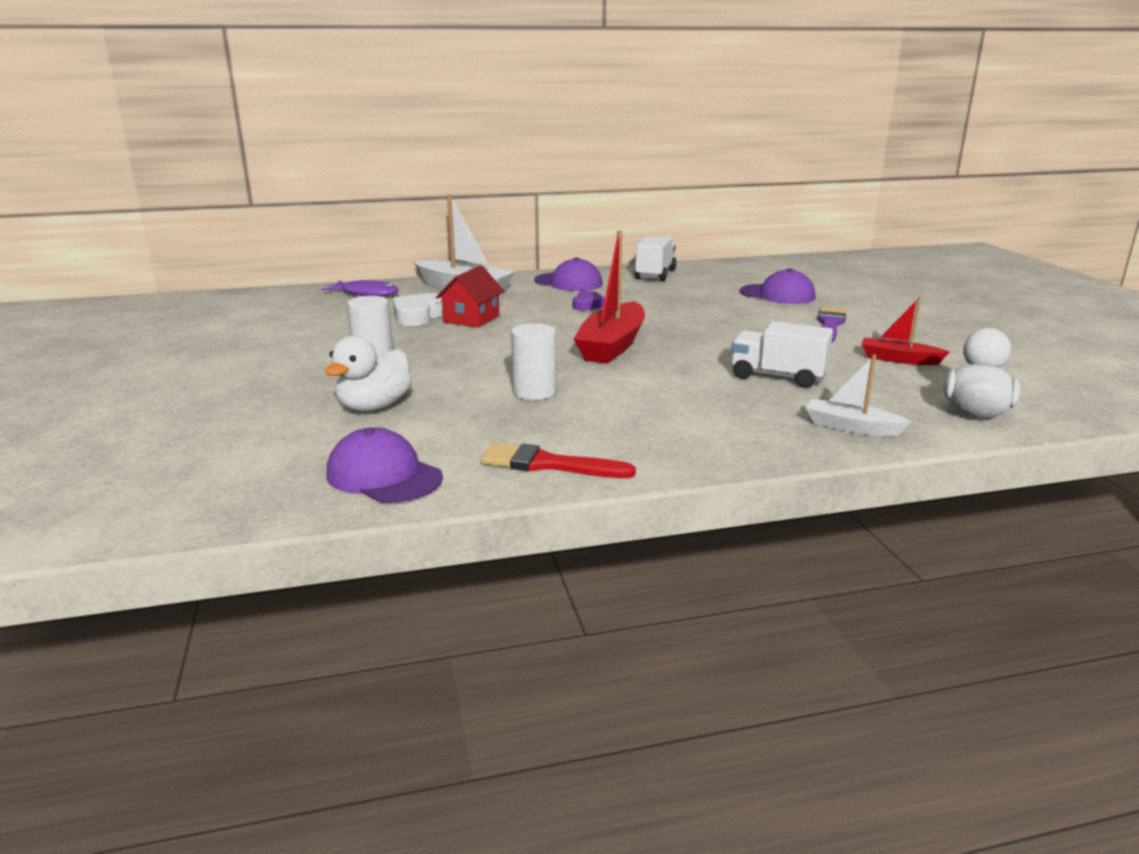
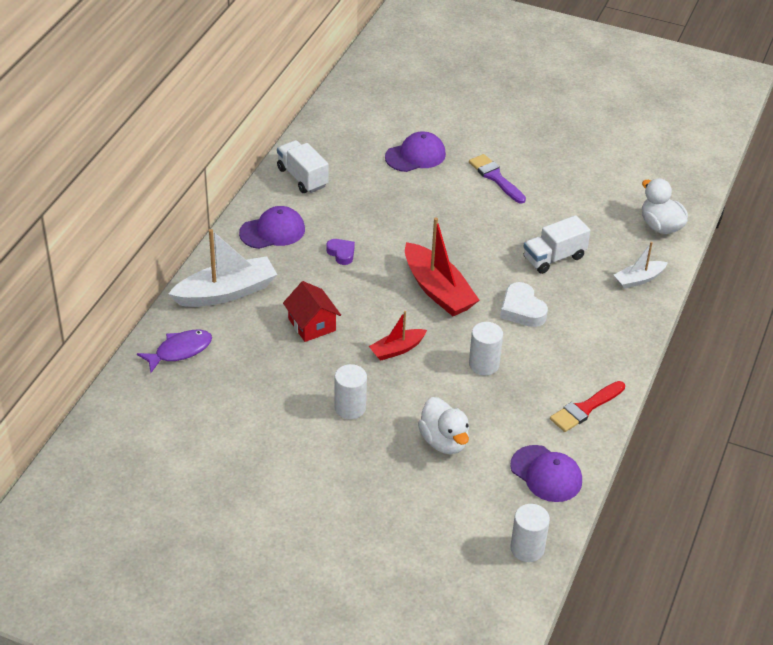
camera: 55 degrees left, 20 degrees up
purple cap [326,427,443,503] -> purple cap turned 120 degrees counterclockwise [510,445,582,502]
white heart [393,293,443,326] -> white heart moved to [500,282,548,327]
red boat [862,297,949,365] -> red boat moved to [369,311,427,361]
none -> white cylinder [510,504,550,562]

